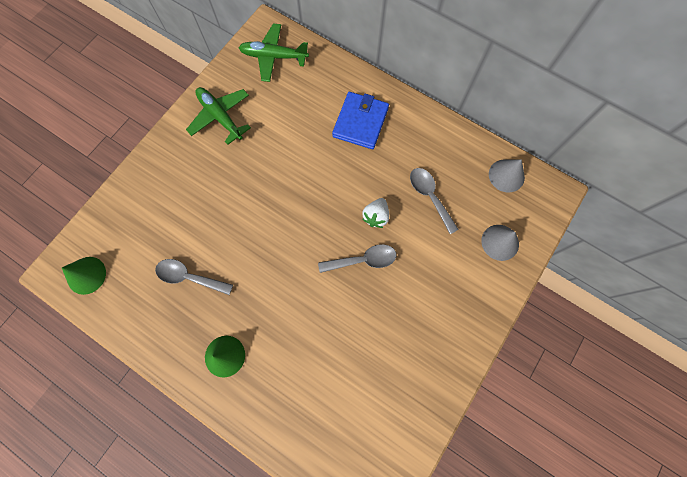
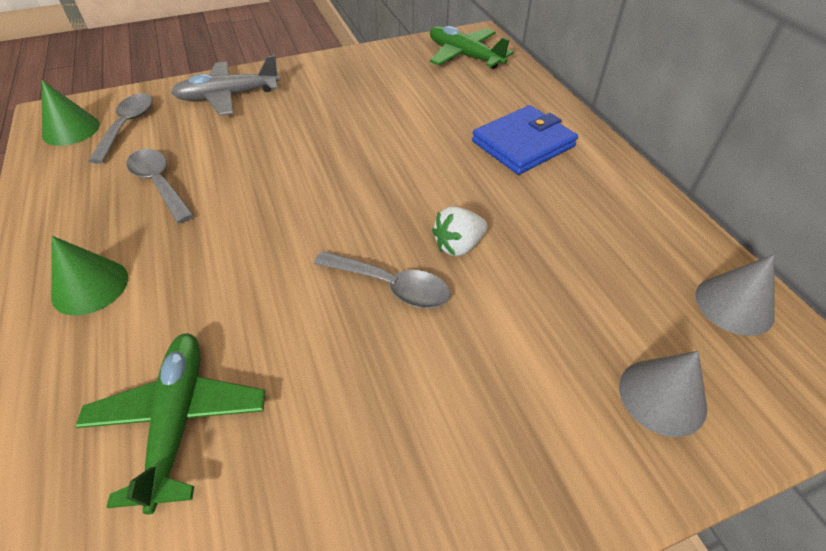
camera: 35 degrees right, 25 degrees down
green plane [186,87,251,145] -> green plane moved to [75,333,265,514]
grey spoon [410,168,459,234] -> grey spoon moved to [88,93,153,164]
none -> grey plane [171,55,280,116]

